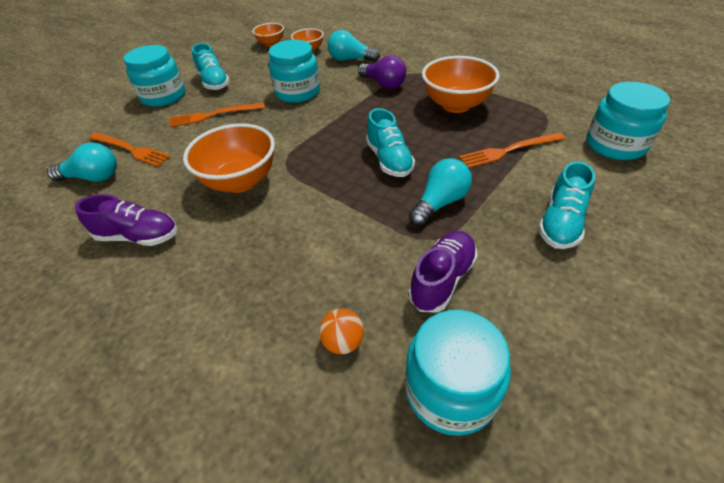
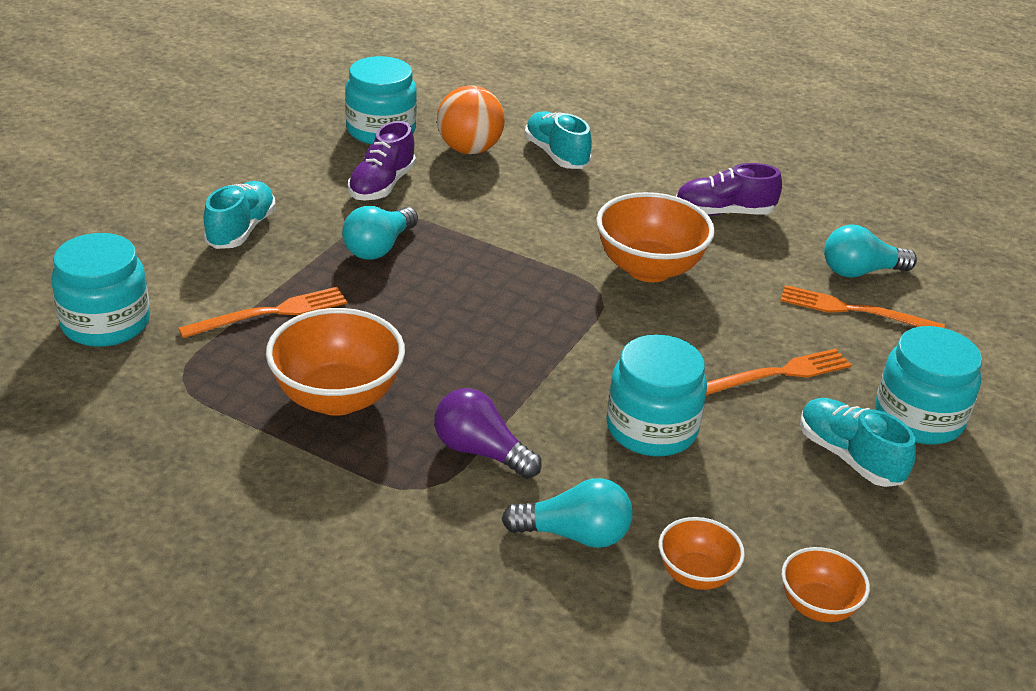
camera: 165 degrees right, 10 degrees down
orange ball [319,309,364,354] -> orange ball [437,85,505,154], size x1.82
turquoise shoe [366,108,415,177] -> turquoise shoe moved to [525,111,592,169]

